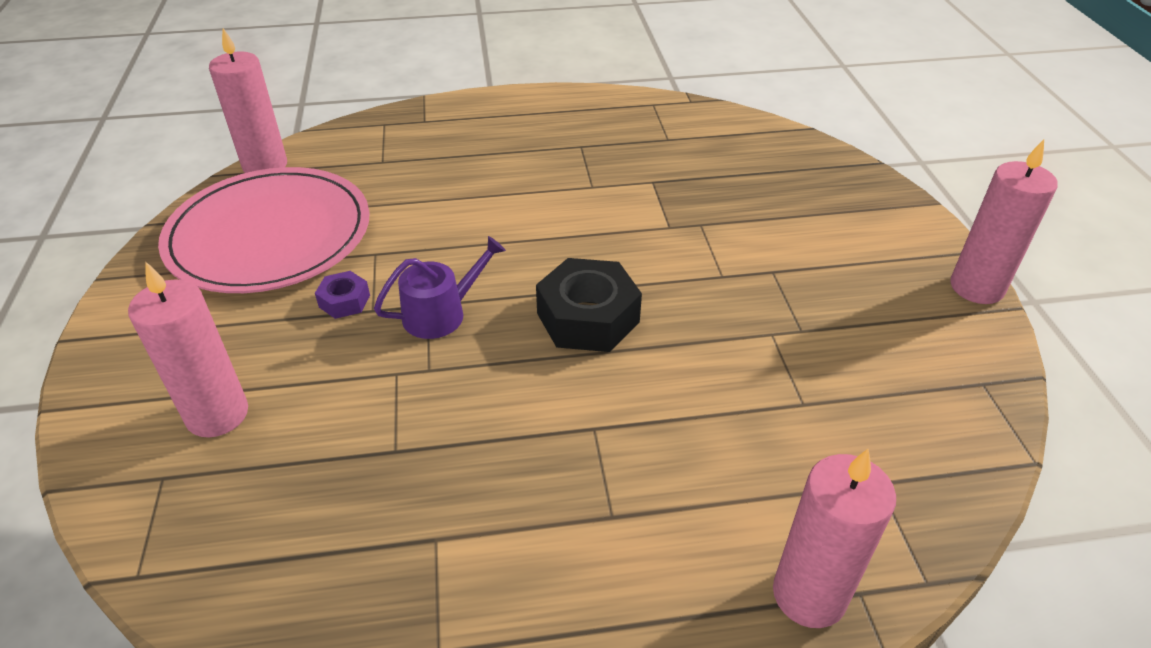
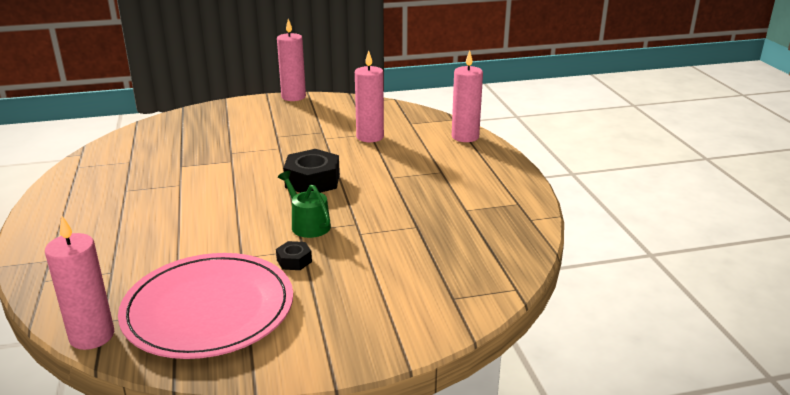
camera: 95 degrees left, 15 degrees down
pink candle [128,262,248,437] -> pink candle moved to [355,50,384,142]
purple nut [315,271,370,319] -> black nut [276,241,312,270]
purple watering can [374,236,506,339] -> green watering can [278,171,331,238]

